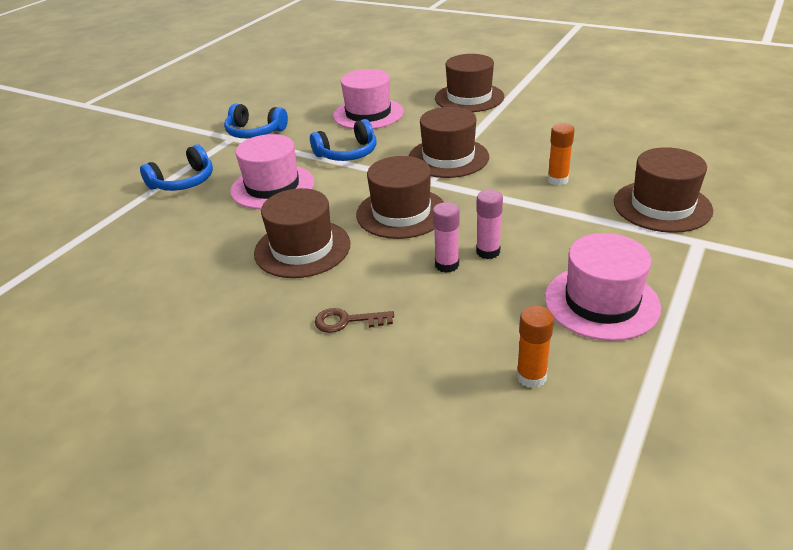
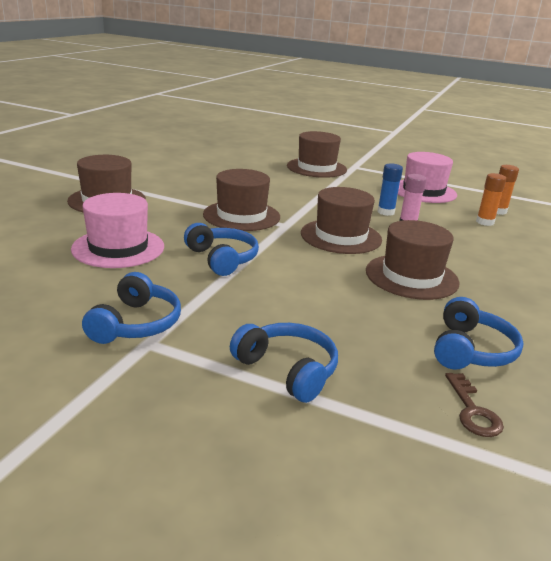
camera: 100 degrees left, 10 degrees down
pink hat [230,134,314,209] -> none
brown key [315,308,394,333] -> brown key moved to [445,373,504,437]
pink glue stick [476,190,503,259] -> blue glue stick [377,164,403,216]
orange glue stick [547,123,575,186] -> orange glue stick moved to [476,173,506,226]
none -> blue headphones [434,297,524,370]

